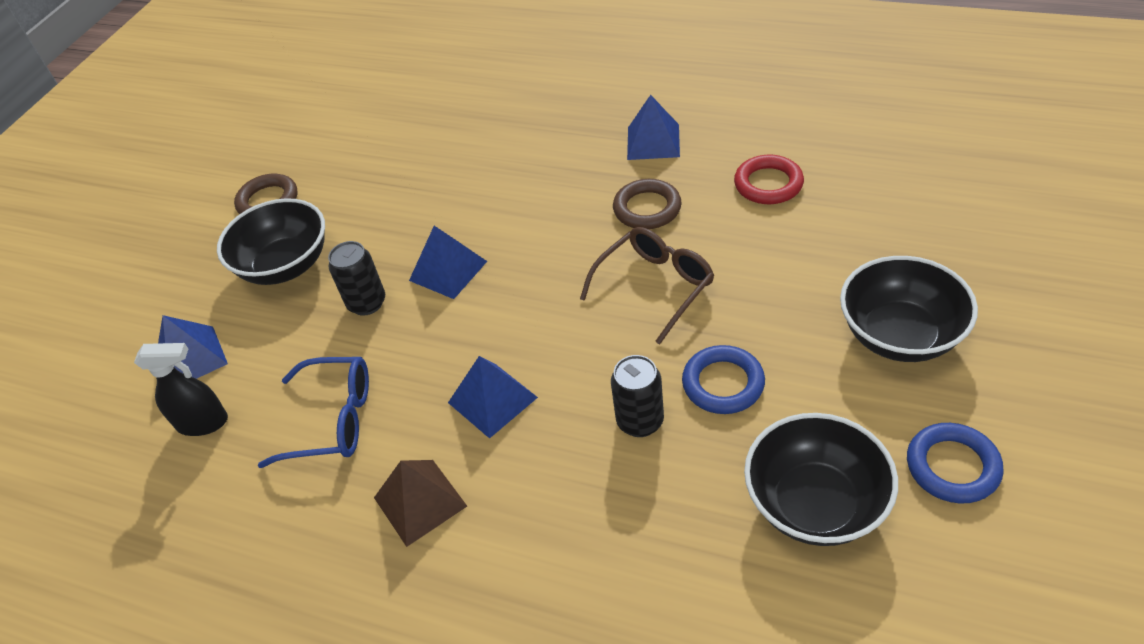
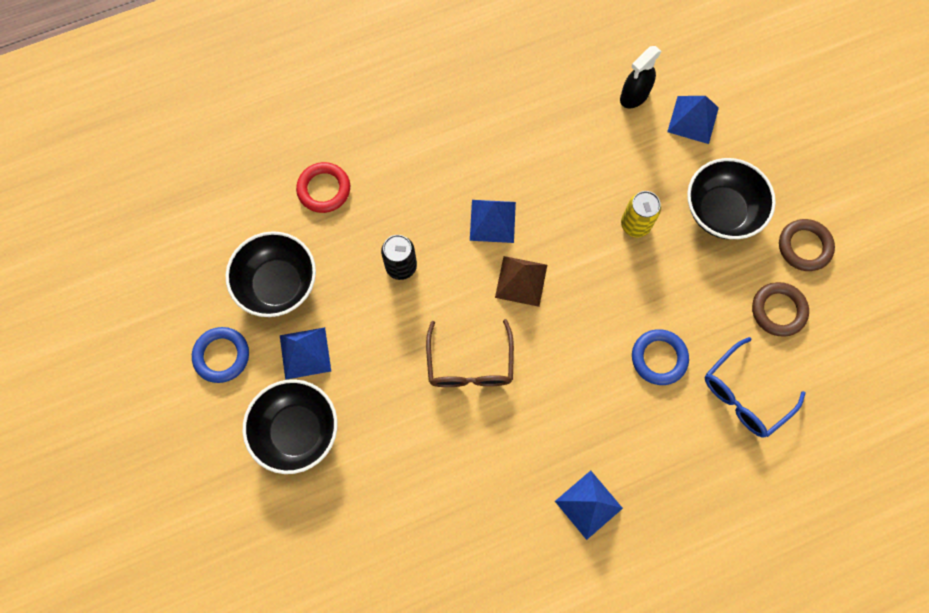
camera: 130 degrees right, 25 degrees up
blue glasses [258,357,369,468] -> blue glasses moved to [705,337,805,437]
black can [328,241,385,316] -> yellow can [621,191,661,237]
brown pyramid [374,460,467,547] -> brown pyramid moved to [495,256,547,307]
blue pyramid [409,226,487,299] -> blue pyramid moved to [280,327,331,380]
brown ring [613,179,682,229] -> brown ring moved to [752,282,809,337]
blue ring [682,345,765,414] -> blue ring moved to [632,329,689,385]
red ring [734,155,804,204] -> red ring moved to [296,162,350,213]

